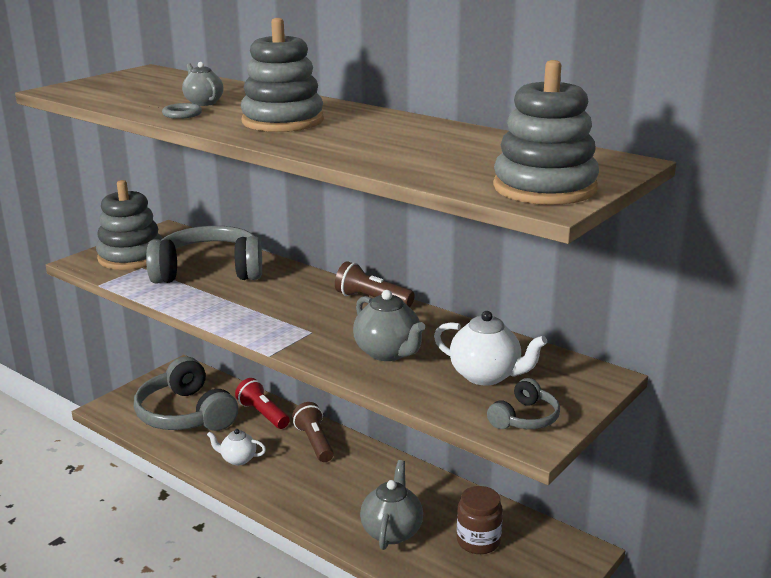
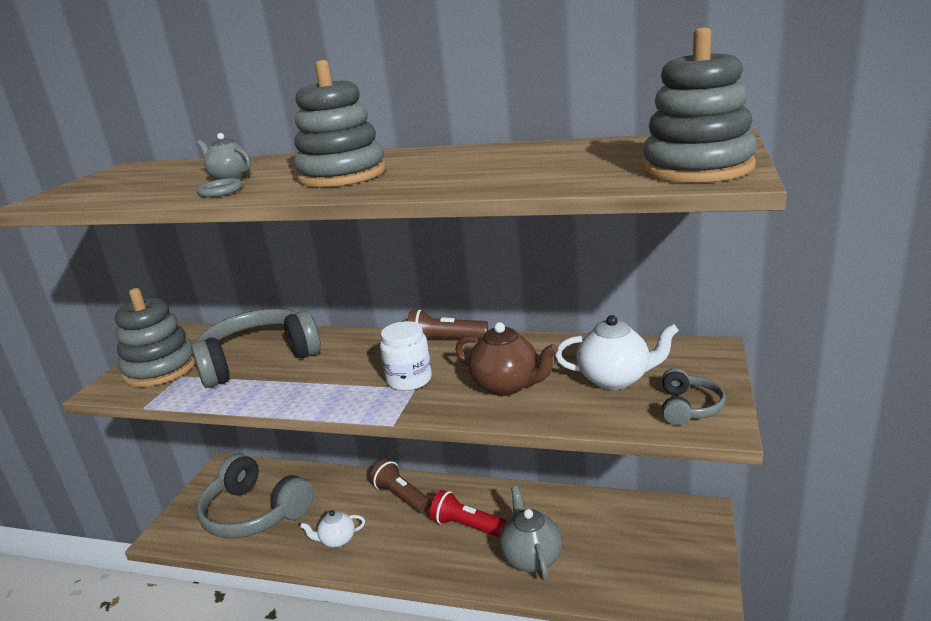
camera: 20 degrees left, 0 degrees up
red flashlight [235,378,290,429] -> red flashlight moved to [430,490,507,537]
grey teapot [353,290,425,361] -> brown teapot [456,322,558,396]
brown jar [457,486,503,554] -> none
none -> white jar [380,321,432,391]

